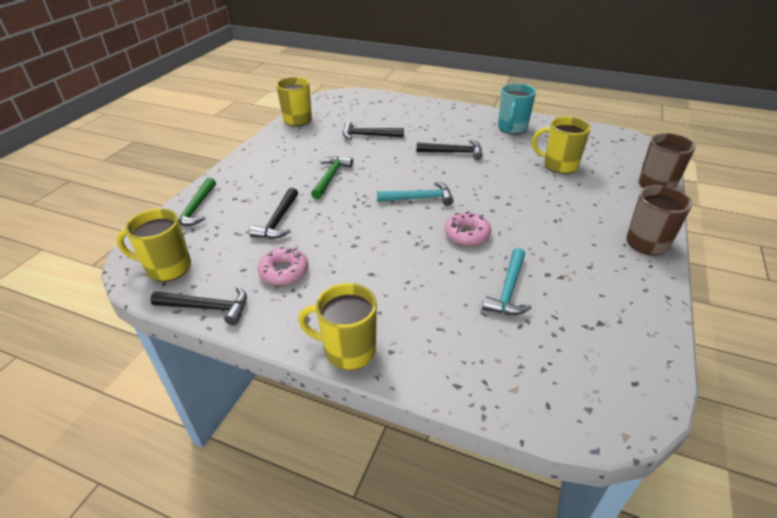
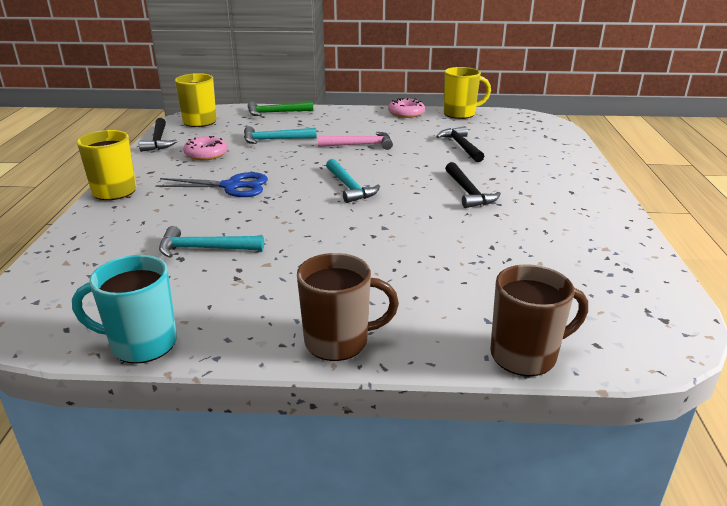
camera: 70 degrees right, 10 degrees down
black hammer [249,188,298,239] -> turquoise hammer [244,126,317,144]
green hammer [311,156,353,199] -> pink hammer [318,132,393,150]
pink donut [445,211,491,246] -> pink donut moved to [388,98,425,118]
turquoise mug [498,83,536,134] -> turquoise mug moved to [72,255,177,364]
yellow mug [532,116,591,174] -> none
none -> blue scissors [155,172,268,197]

